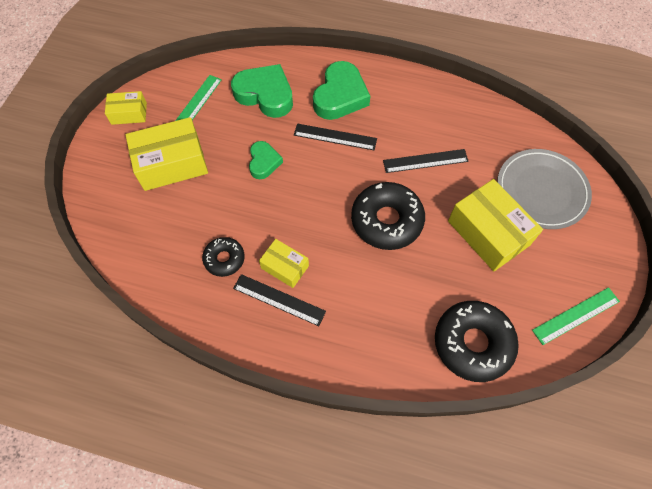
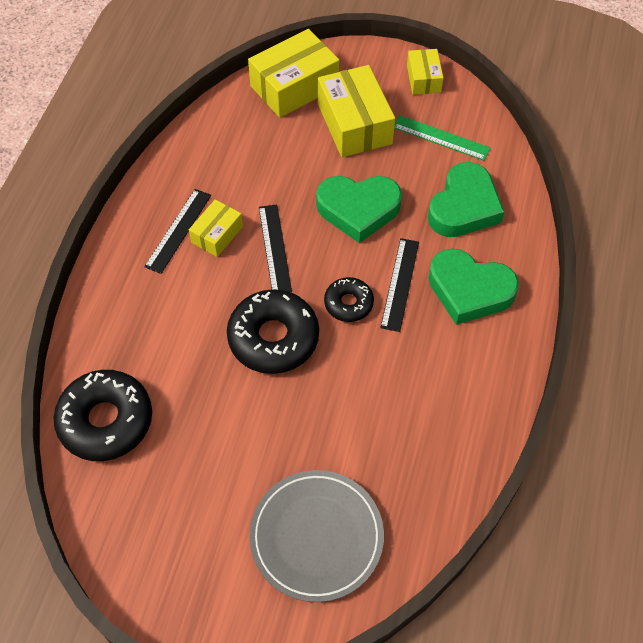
camera: 90 degrees right, 5 degrees down
black donut [202,237,245,277] -> black donut moved to [324,277,374,322]
green heart [249,141,283,179] -> green heart [316,176,402,243], size x1.73
black ruler [383,149,469,173] -> black ruler moved to [259,204,292,292]
yellow box [448,179,543,271] -> yellow box moved to [248,29,339,118]
green ruler [532,287,620,345] -> none

